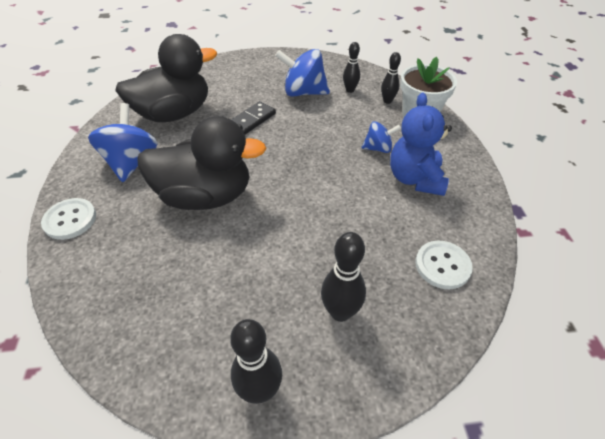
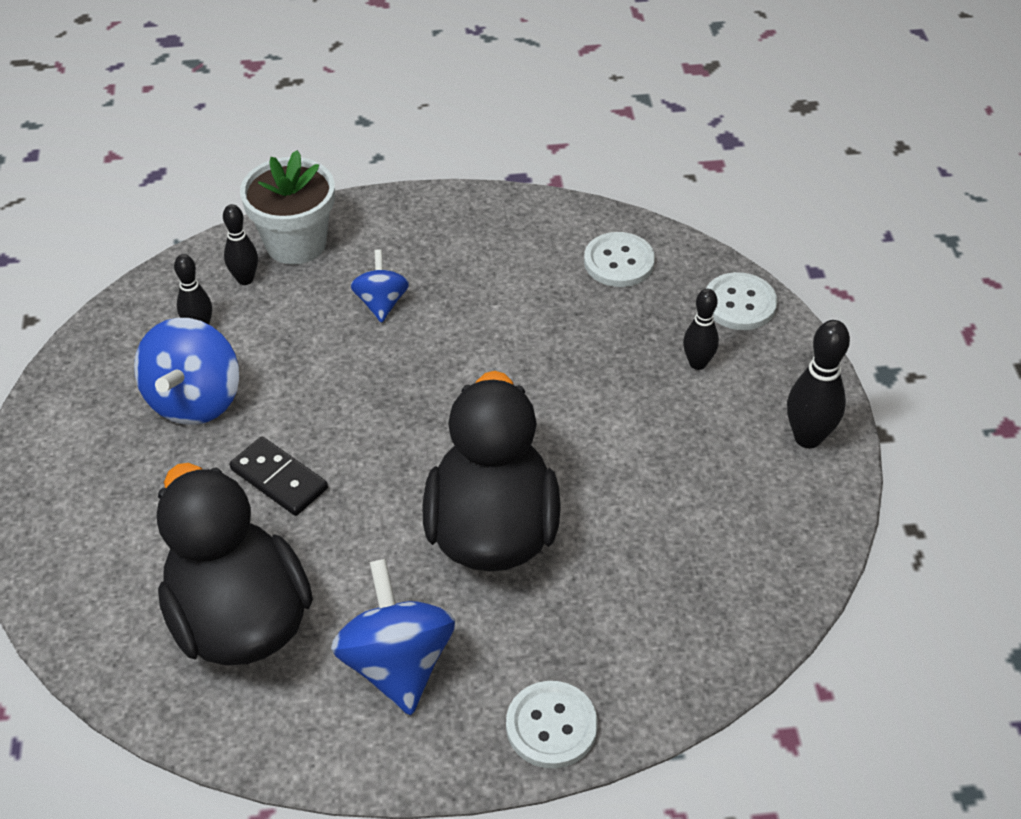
camera: 90 degrees left, 0 degrees up
blue spinning top [88,103,157,182] -> blue spinning top turned 75 degrees clockwise [331,559,455,715]
black bowling pin [321,232,366,322] -> black bowling pin [683,289,719,370], size x0.65
blue teddy bear [390,93,452,196] -> none
none -> white button [706,272,777,330]

